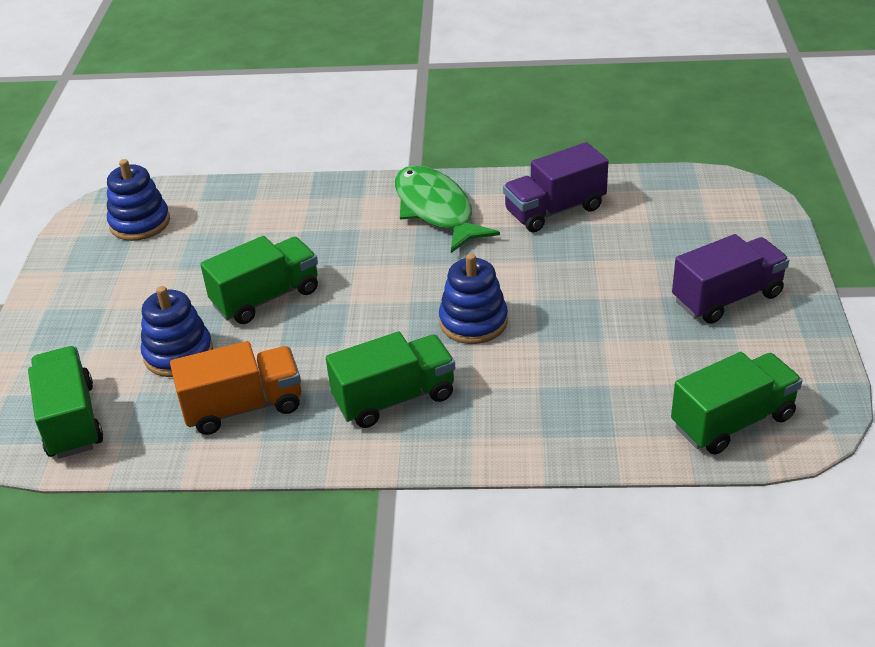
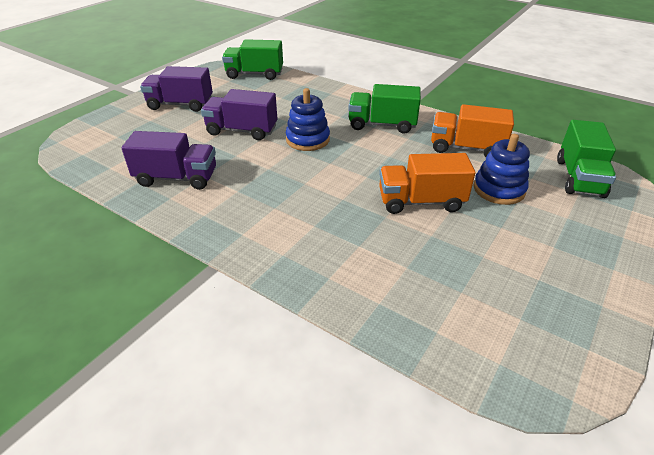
camera: 150 degrees left, 0 degrees up
blue stacking toy [107,159,170,241] -> none
green truck [200,236,318,324] -> orange truck [379,153,475,214]
green fish [395,165,500,253] -> none
none -> purple truck [201,89,277,140]

